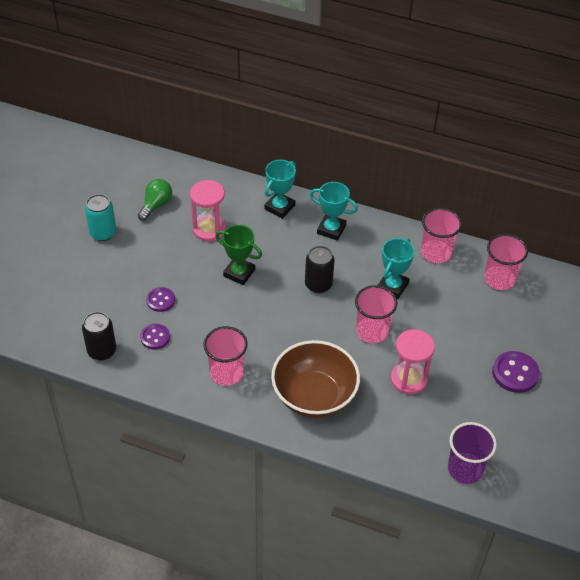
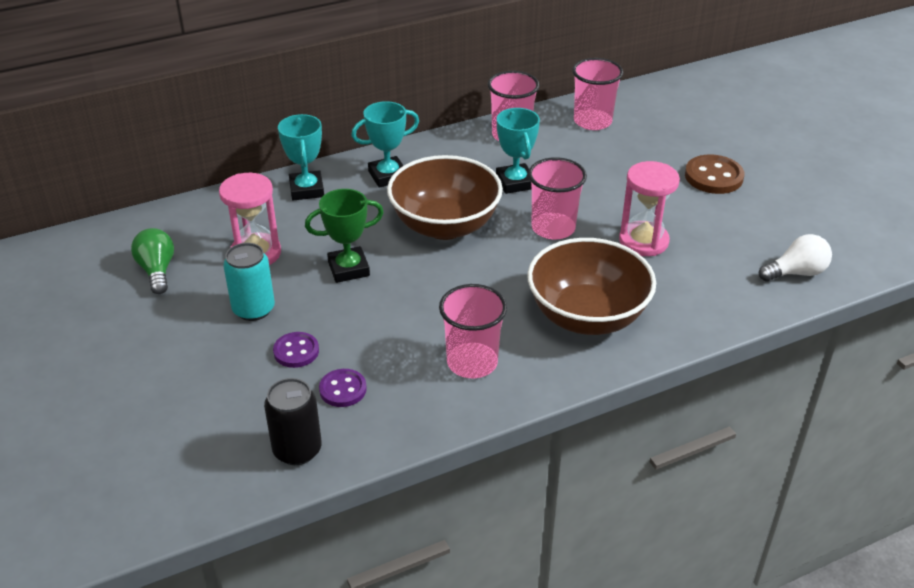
camera: 45 degrees left, 10 degrees down
turquoise can [85,194,116,241] -> turquoise can moved to [223,243,275,321]
black can [305,246,335,293] -> brown bowl [387,155,503,240]
purple cup [448,422,497,484] -> white light bulb [759,234,832,281]
purple button [492,351,540,393] -> brown button [685,155,744,194]

